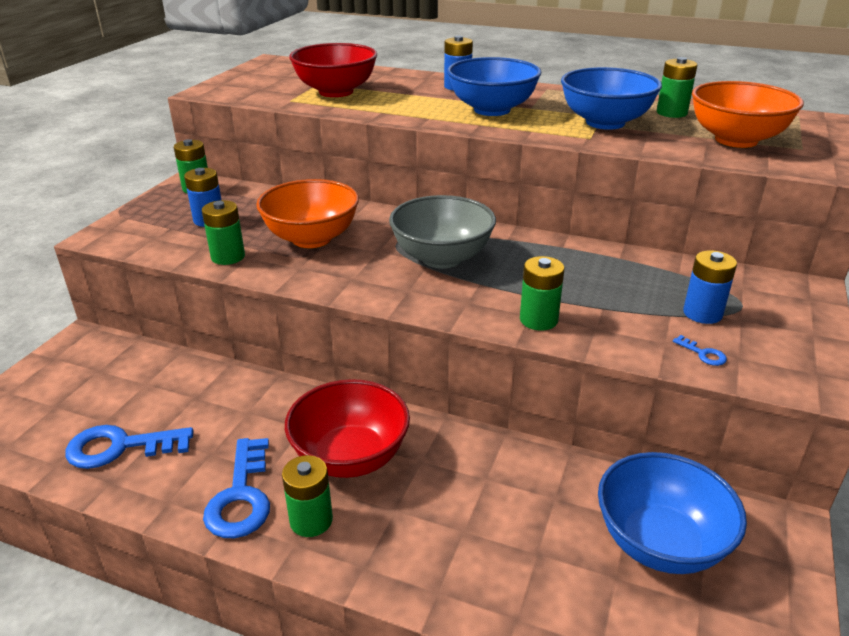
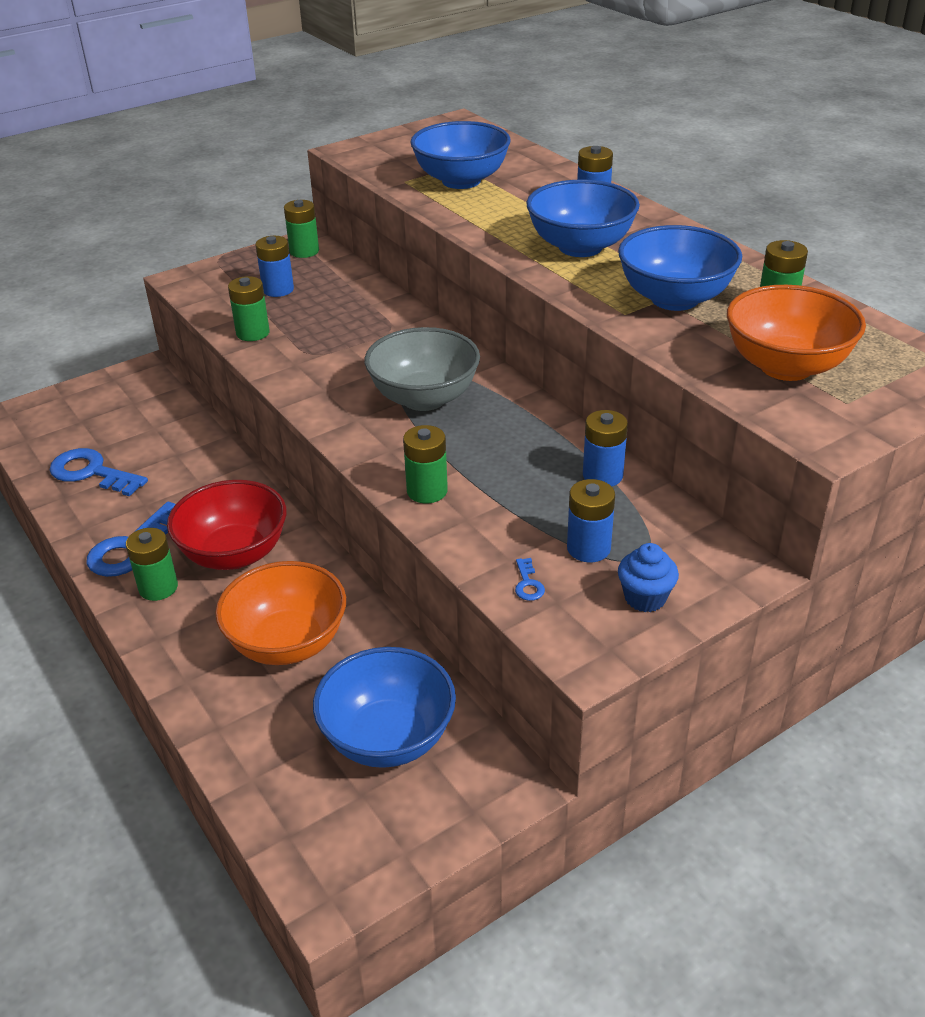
camera: 35 degrees right, 5 degrees up
orange bowl [256,179,359,248] -> orange bowl moved to [215,561,346,665]
red bowl [289,43,377,97] -> blue bowl [410,121,511,189]
none -> blue battery [583,410,628,487]
none -> blue cupcake [618,543,679,612]

